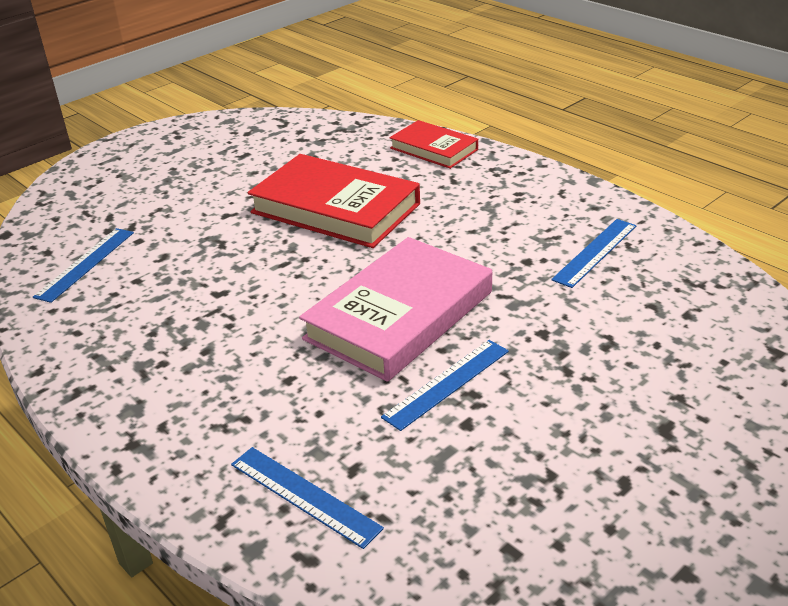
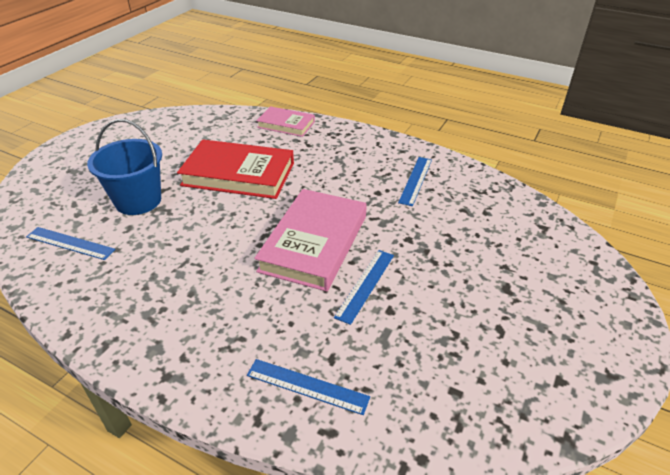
camera: 20 degrees left, 5 degrees up
blue ruler [33,228,134,303] -> blue ruler turned 75 degrees counterclockwise [26,227,116,260]
red book [389,120,478,169] -> pink book [256,106,315,137]
none -> blue bucket [87,119,162,215]

